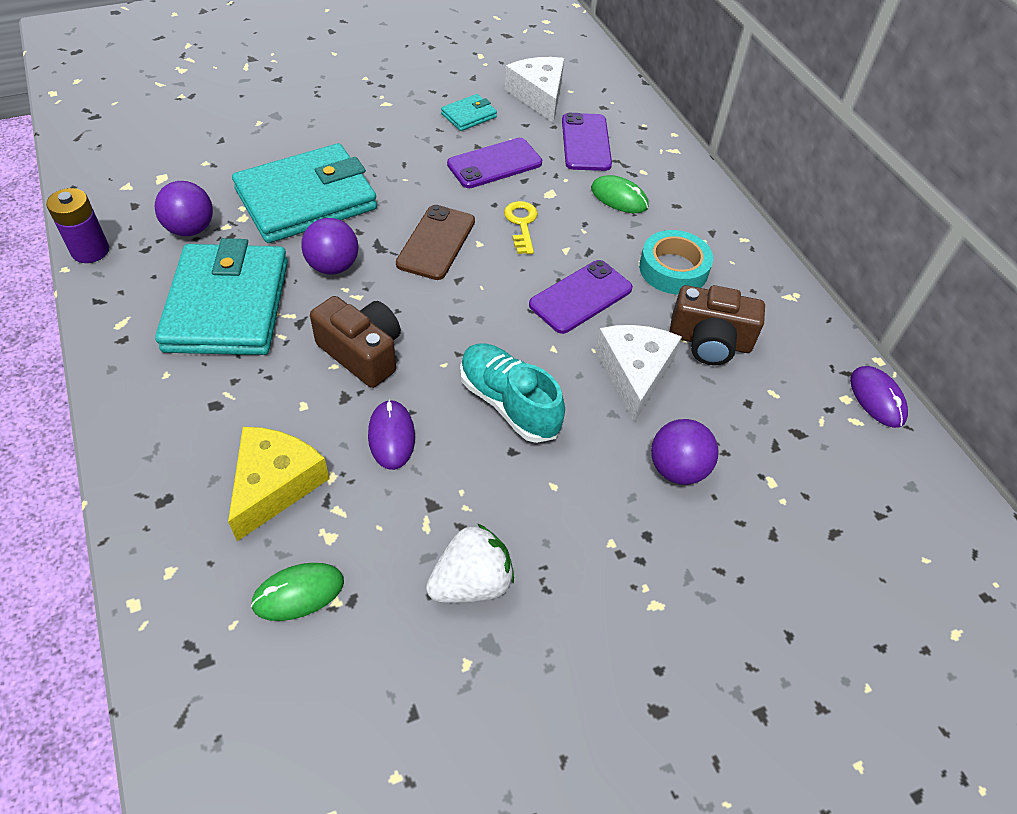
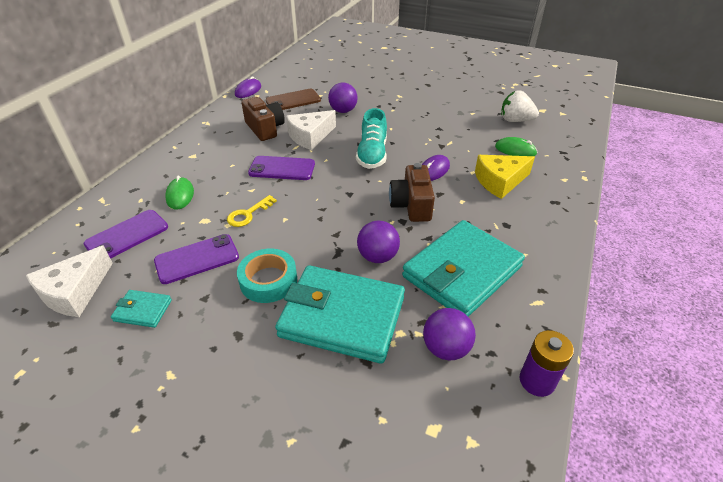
camera: 130 degrees left, 10 degrees down
brown phone [396,205,475,280] -> brown phone moved to [266,89,321,110]
white strawberry [426,523,514,603] -> white strawberry moved to [501,90,539,122]
purple phone [447,138,542,188] -> purple phone turned 45 degrees counterclockwise [154,234,239,284]
turquoise tape [639,230,713,294] -> turquoise tape moved to [237,248,297,303]

